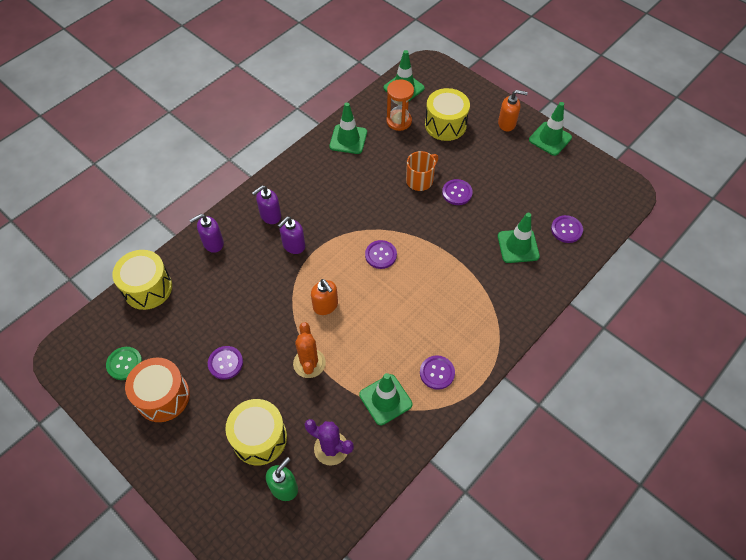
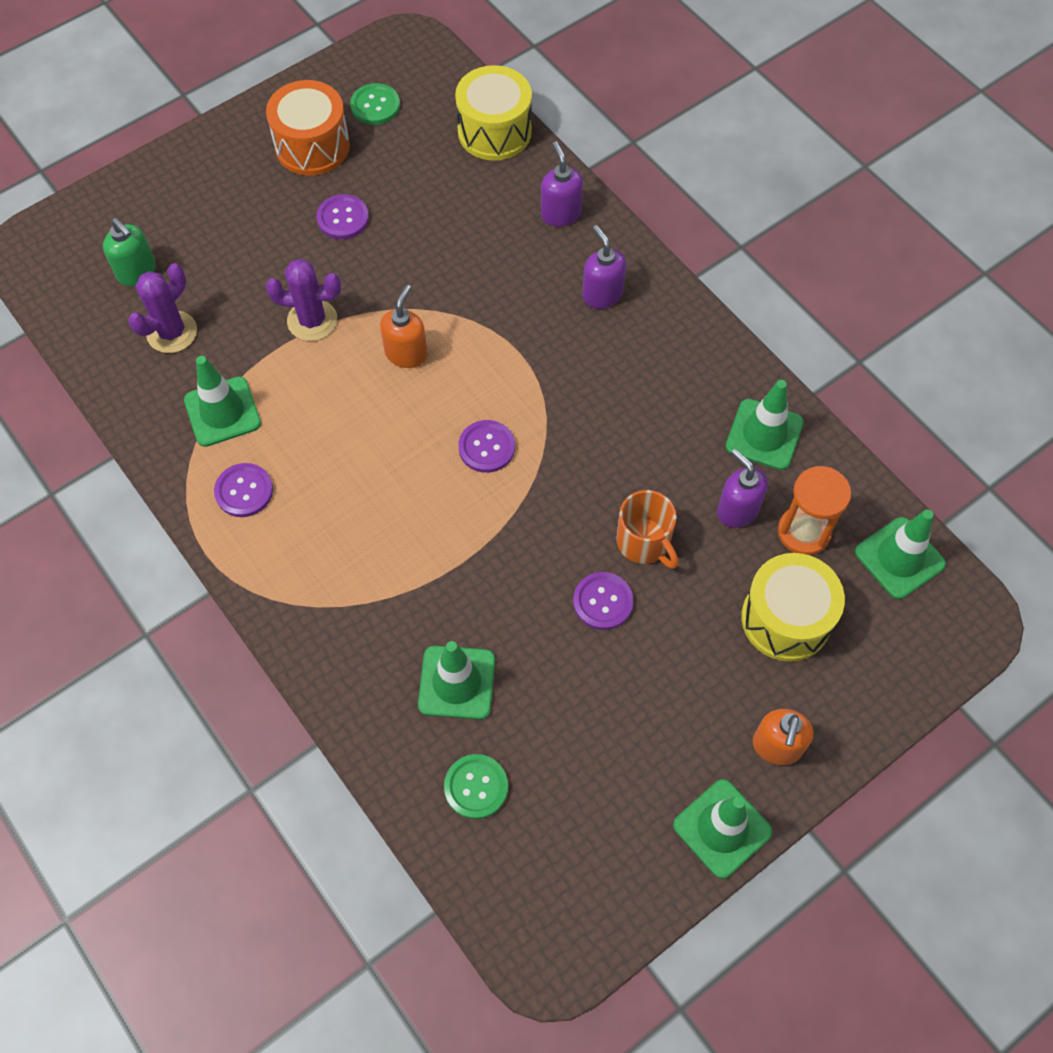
camera: 100 degrees right, 5 degrees up
yellow drum [225,399,287,466] -> none
purple soap dispenser [278,216,305,254] -> purple soap dispenser moved to [717,449,768,528]
orange cactus [293,322,326,378] -> purple cactus [266,259,341,341]
orange soap dispenser [311,279,338,315] -> orange soap dispenser turned 135 degrees clockwise [380,285,427,368]
purple button [551,215,583,243] -> green button [444,754,508,819]

